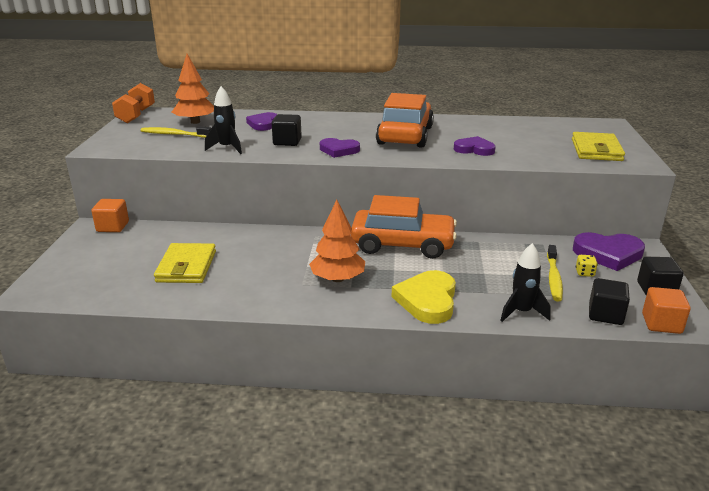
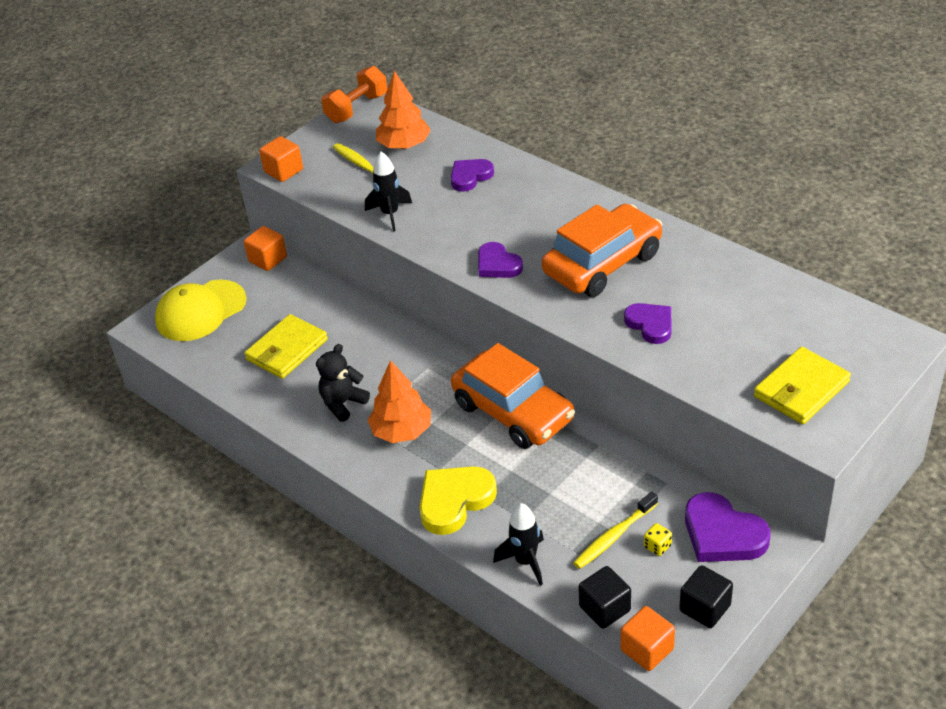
camera: 40 degrees right, 15 degrees up
black cube [272,114,302,146] -> none
none -> yellow cap [155,280,247,341]
none -> orange cube [259,136,303,182]
none -> black teddy bear [316,344,370,422]

